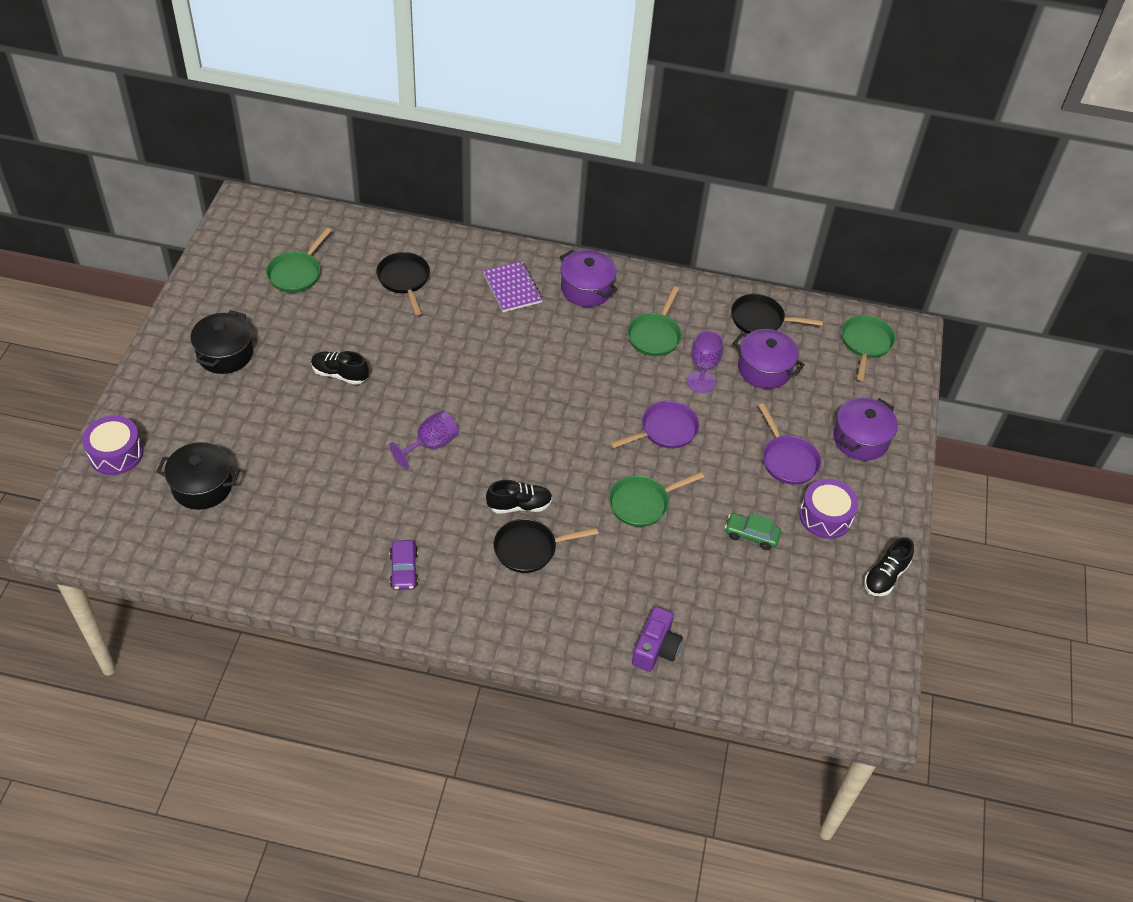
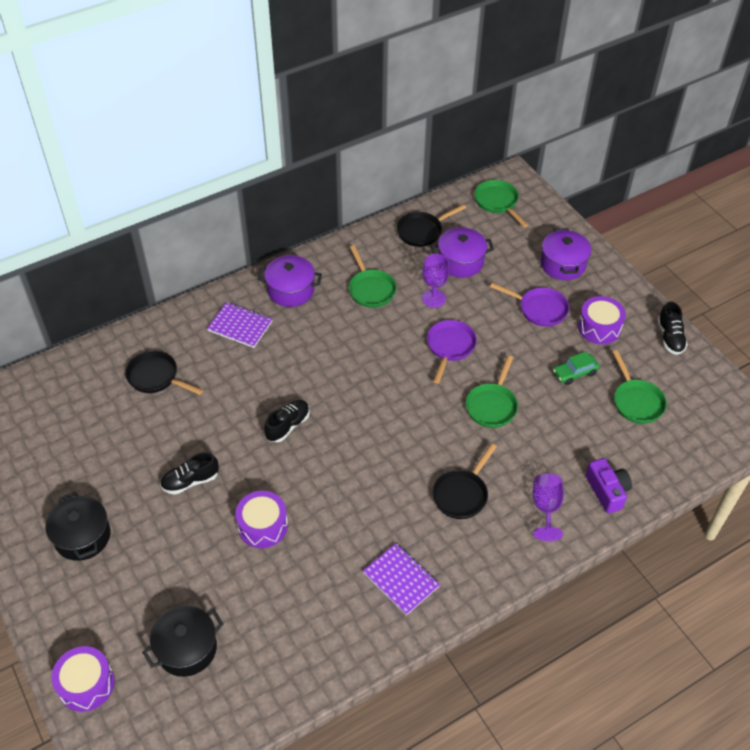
camera: 40 degrees left, 0 degrees up
green pan [266,228,332,293] -> green pan moved to [612,350,667,424]
purple goblet [389,410,459,469] -> purple goblet moved to [533,474,564,541]
purple car [390,540,418,590] -> purple notebook [363,543,440,615]
black shoe [486,480,553,514] -> black shoe moved to [264,400,310,442]
none -> purple drum [235,491,288,548]

